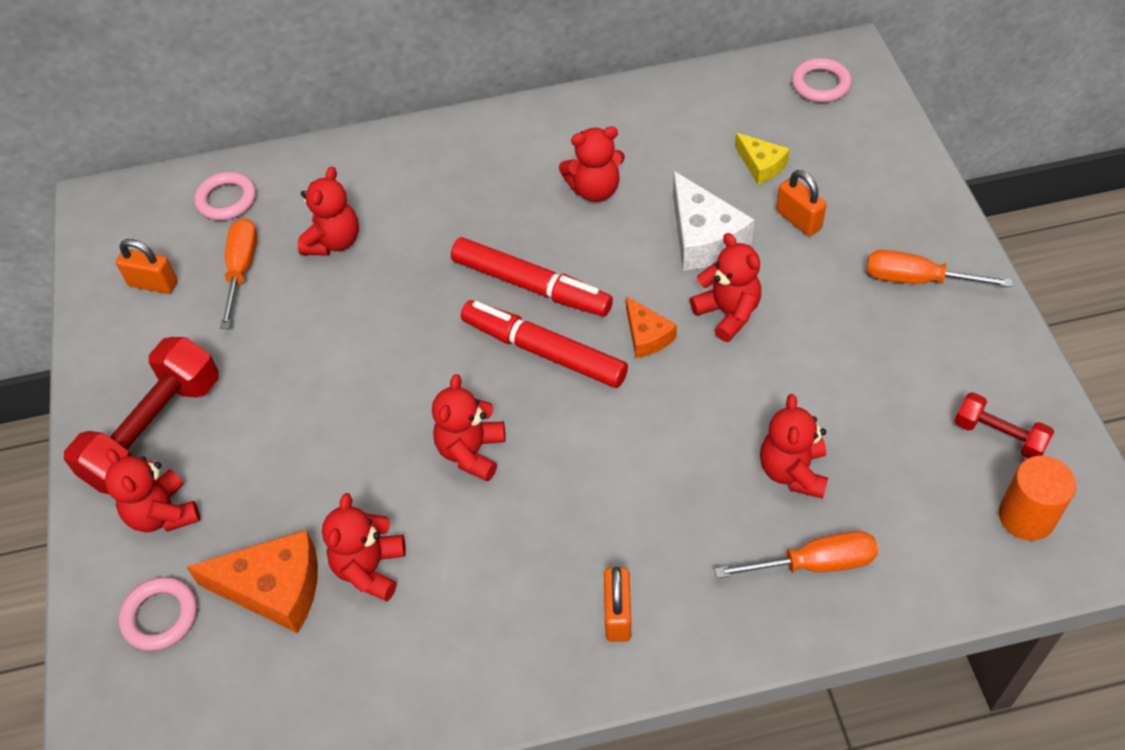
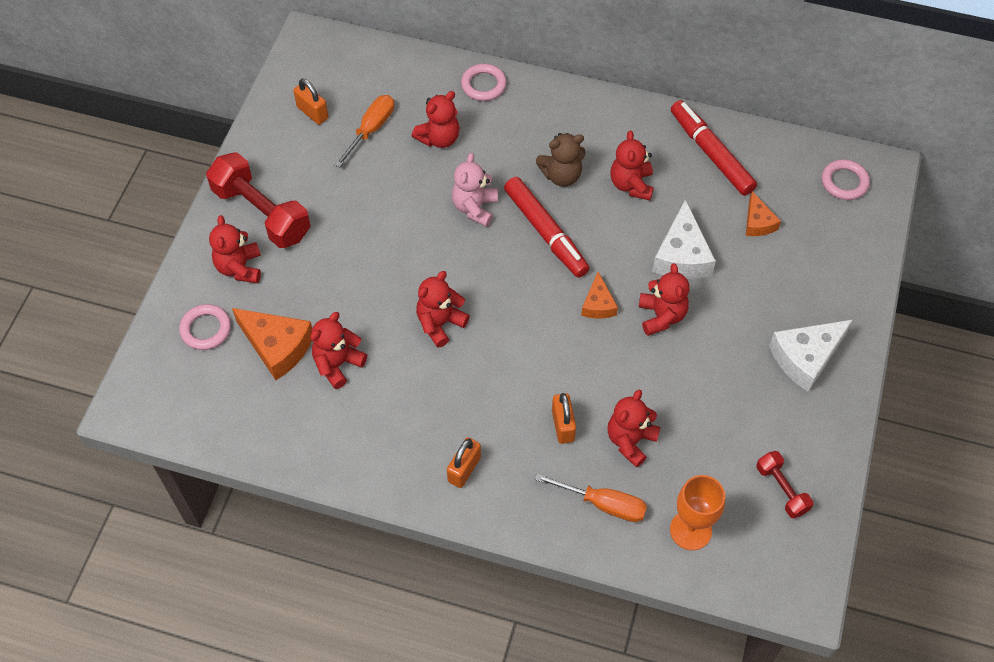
camera: 25 degrees right, 5 degrees up
red dumbbell [64,337,218,494] -> red dumbbell turned 75 degrees clockwise [206,152,311,248]
pink ring [194,172,256,221] -> pink ring moved to [461,64,507,101]
red marker [461,300,628,388] -> red marker moved to [671,100,757,196]
red teddy bear [559,126,625,202] -> red teddy bear turned 75 degrees clockwise [610,130,654,200]
yellow cheese [735,133,790,184] -> orange cheese [746,191,781,236]
orange padlock [776,170,827,236] -> orange padlock moved to [552,393,576,444]
orange screwdriver [867,250,1012,287] -> white cheese [769,320,853,392]
orange cylinder [999,456,1076,541] -> none
none -> pink teddy bear [452,153,498,227]
none -> brown teddy bear [536,133,586,187]
none -> orange goblet [670,475,725,550]

